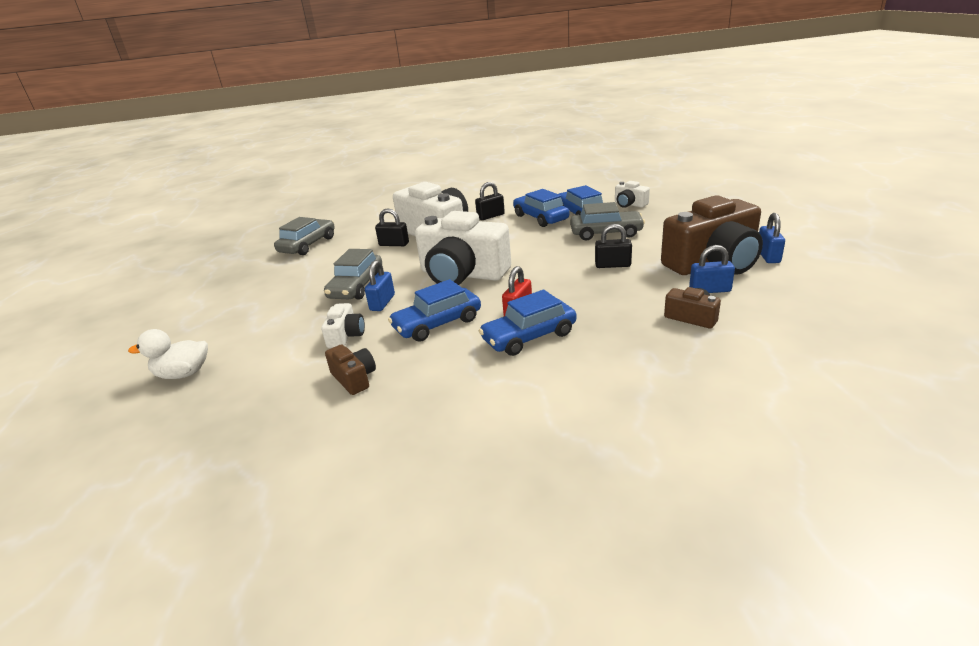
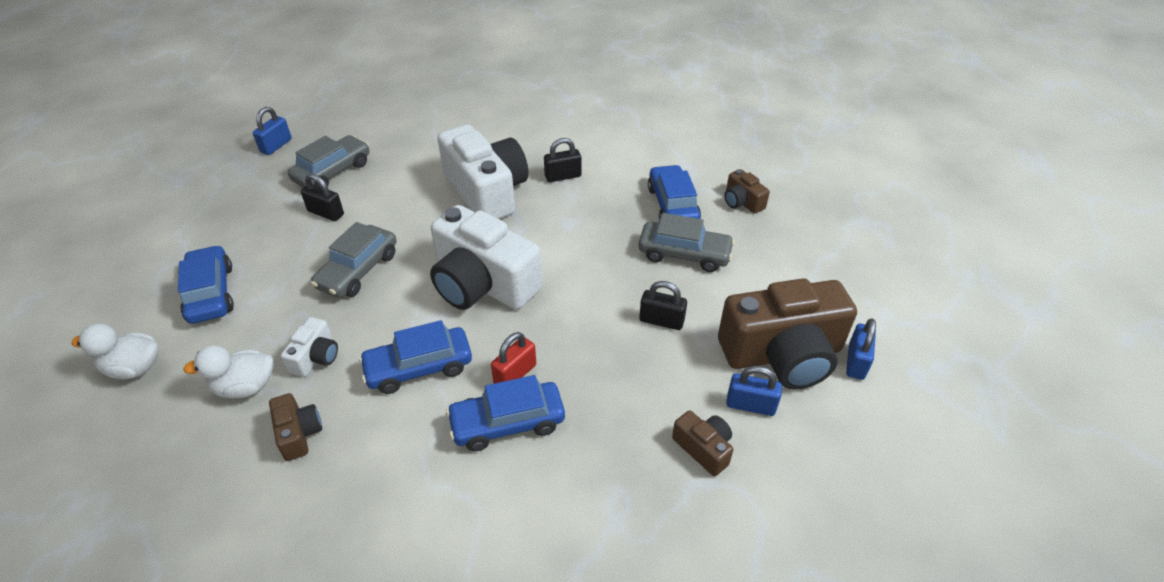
camera: 10 degrees right, 15 degrees up
blue padlock [365,260,395,311] -> blue padlock moved to [253,107,292,155]
black padlock [375,208,409,246] -> black padlock moved to [301,174,344,221]
blue car [513,189,569,227] -> blue car moved to [178,245,234,324]
white camera [615,181,650,208] -> brown camera [724,169,770,214]
none -> white duck [183,345,274,398]

